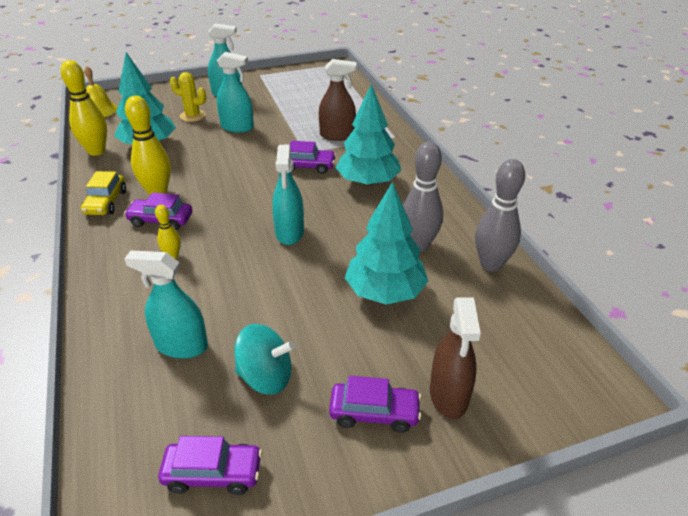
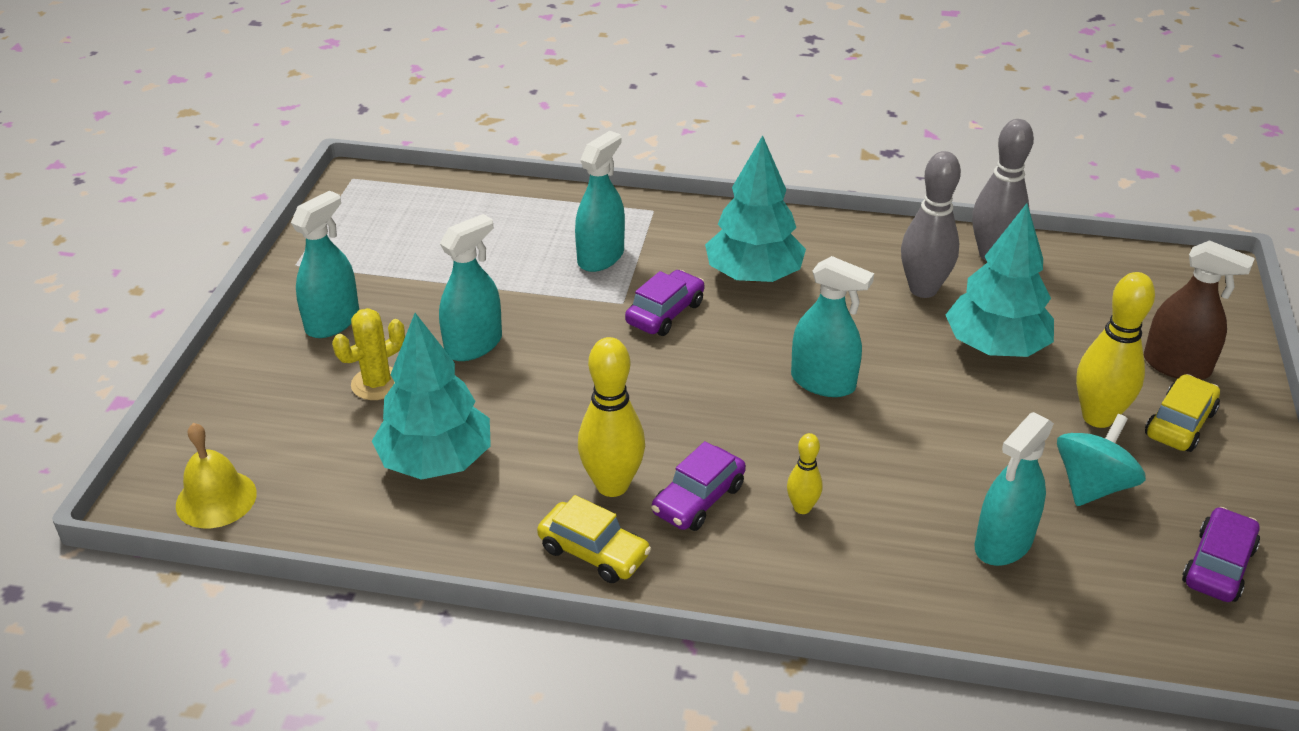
camera: 60 degrees left, 0 degrees up
yellow bowling pin [61,60,107,156] -> yellow bowling pin moved to [1076,272,1155,428]
brown spray bottle [319,59,357,141] -> turquoise spray bottle [575,131,625,272]
purple car [329,376,421,433] -> yellow car [1145,374,1220,452]

